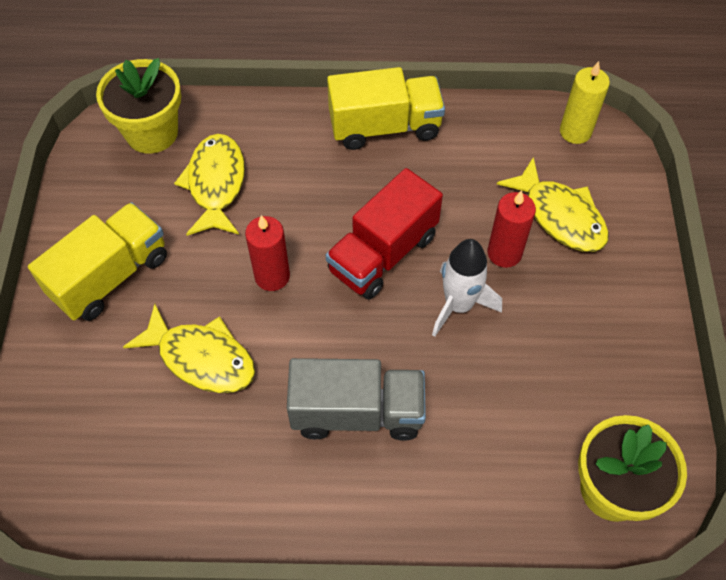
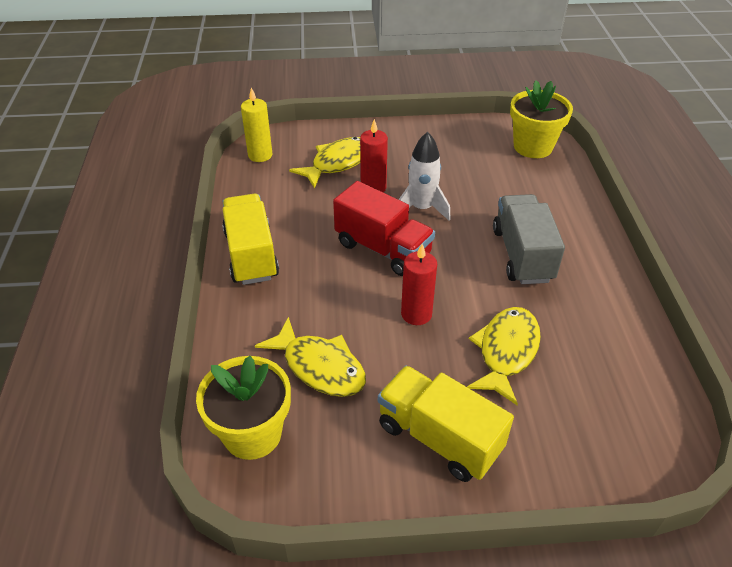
camera: 95 degrees left, 15 degrees down
yellow fish [174,134,245,236] -> yellow fish turned 135 degrees counterclockwise [255,317,366,397]

